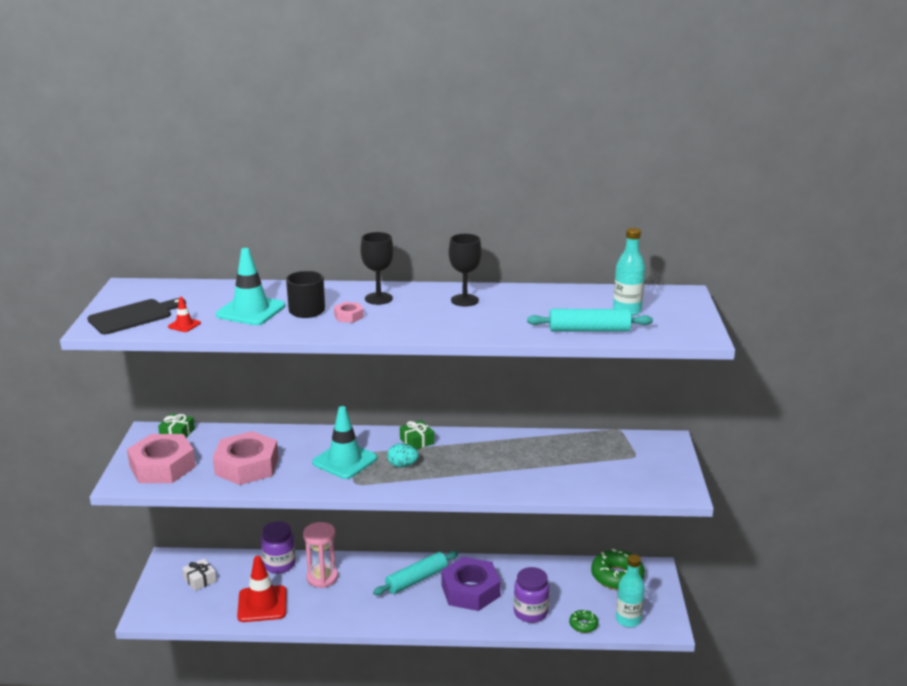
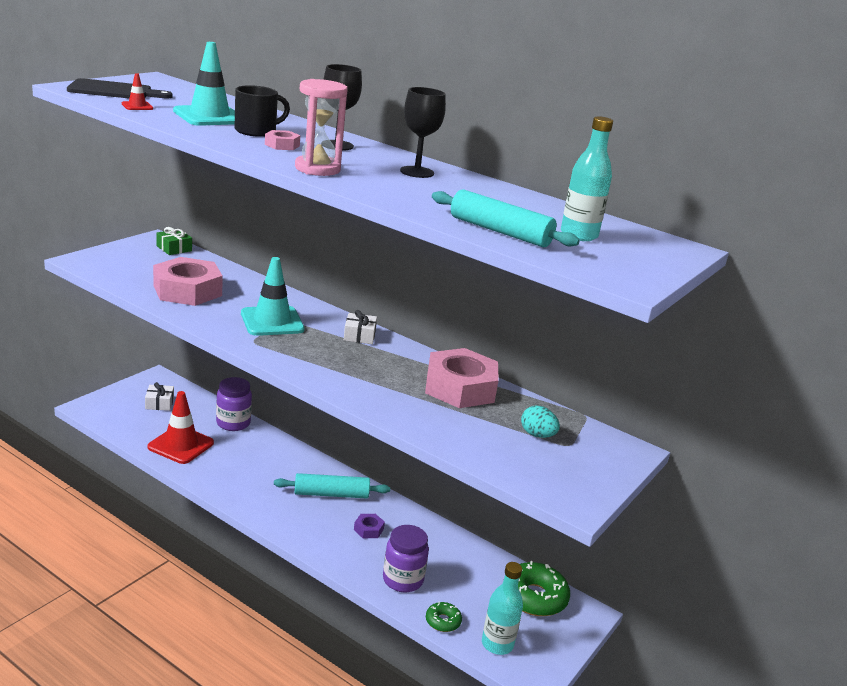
camera: 30 degrees right, 0 degrees up
pink nut [127,434,196,483] -> pink nut moved to [425,348,499,408]
pink hourglass [303,522,338,588] -> pink hourglass moved to [295,79,348,176]
turquoise egg [387,443,419,467] -> turquoise egg moved to [521,405,560,438]
green gift [400,420,434,450] -> white gift [344,310,377,344]
purple nut [441,557,501,611] -> purple nut [354,514,385,538], size x0.43

